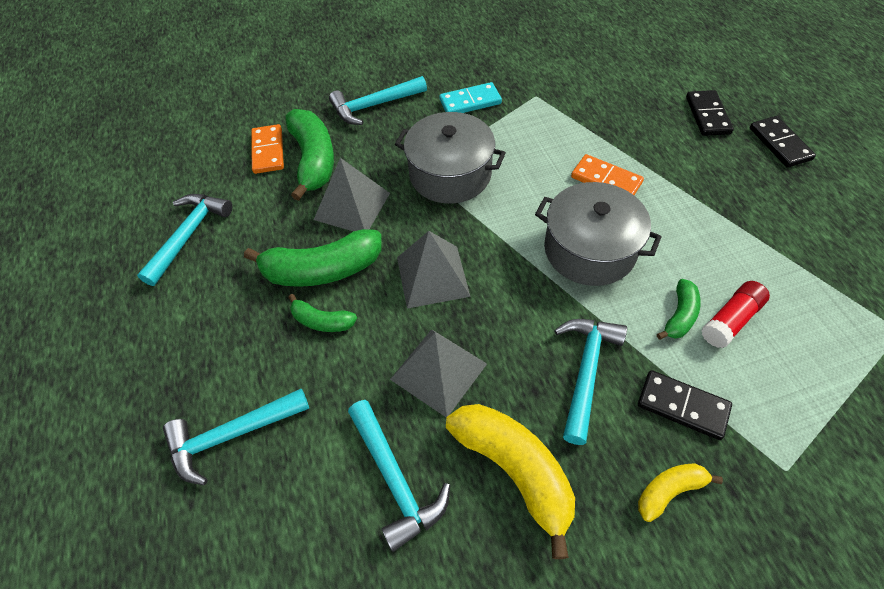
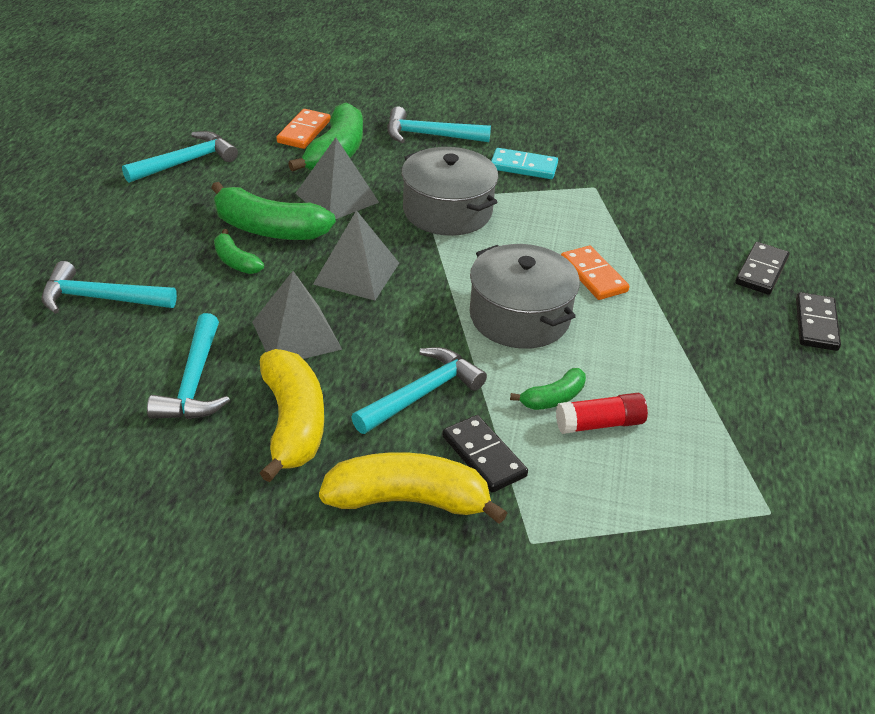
camera: 25 degrees right, 15 degrees down
yellow banana [638,463,723,522] -> yellow banana [319,452,507,524], size x1.90

